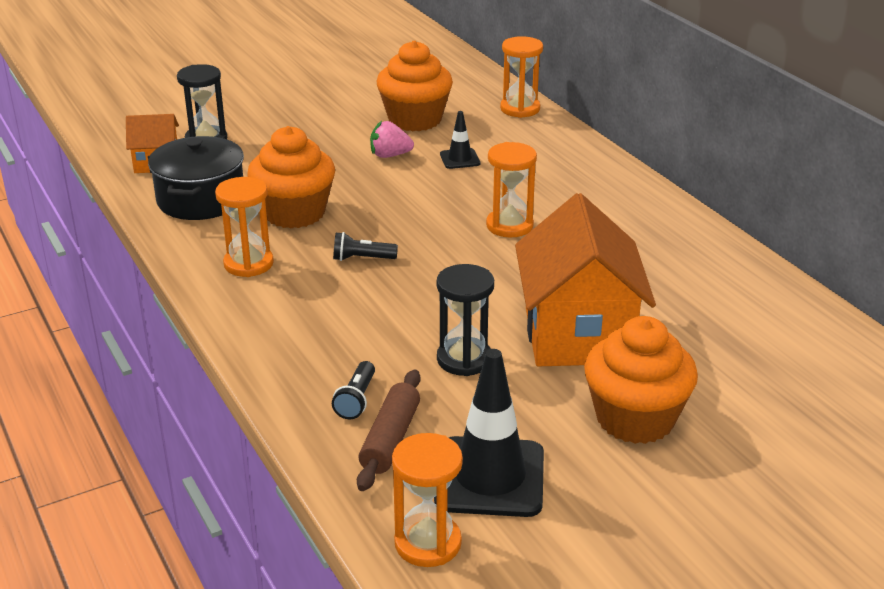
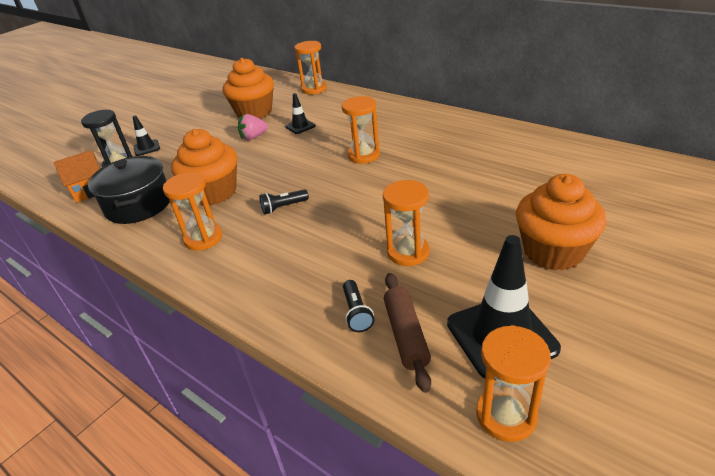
camera: 20 degrees left, 5 degrees up
black hourglass [437,264,494,376] -> orange hourglass [383,180,429,266]
orange house [515,193,656,366] -> none
none -> black traffic cone [132,115,160,156]

